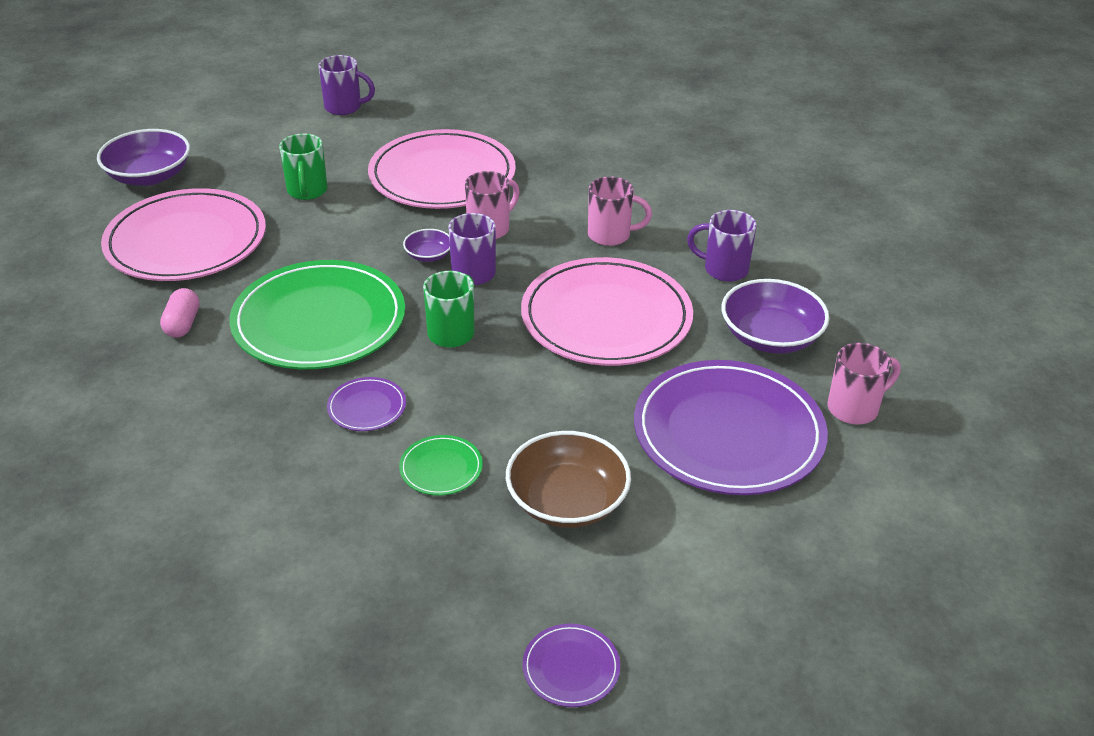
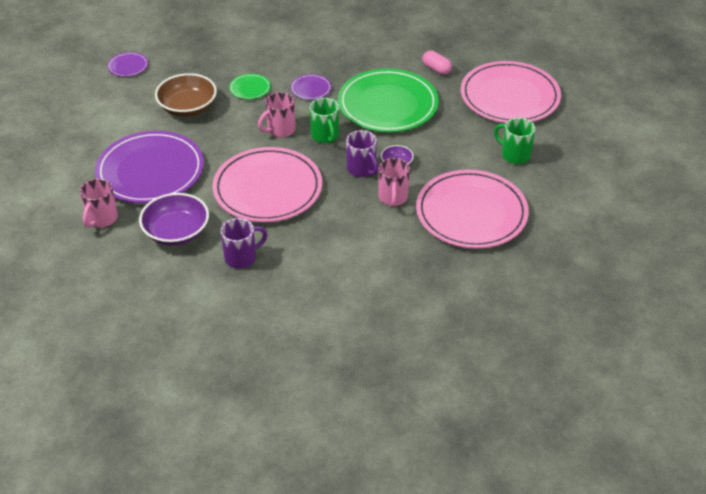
camera: 135 degrees right, 5 degrees up
purple bowl [97,129,190,186] -> none
purple mug [319,55,375,115] -> none
pink mug [588,176,652,246] -> pink mug moved to [258,92,296,138]

